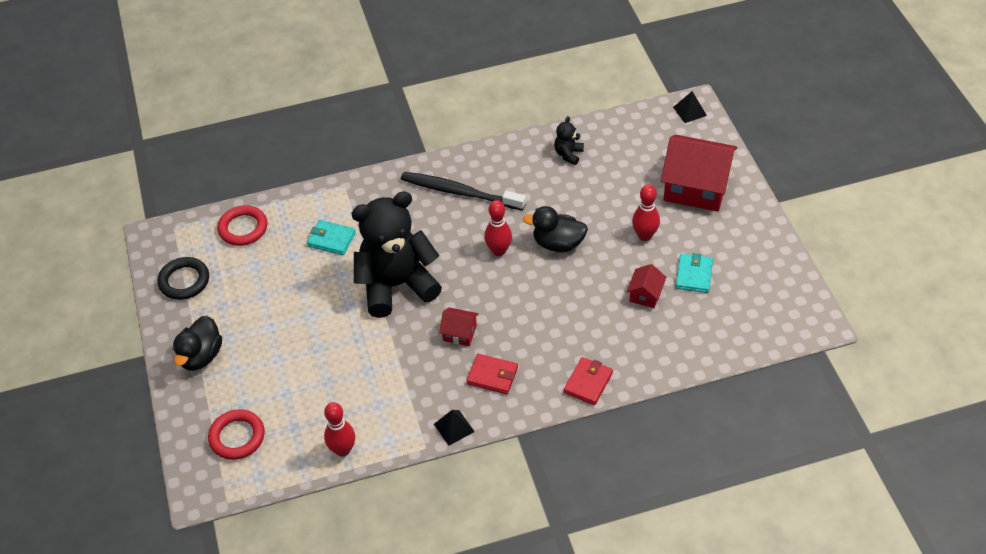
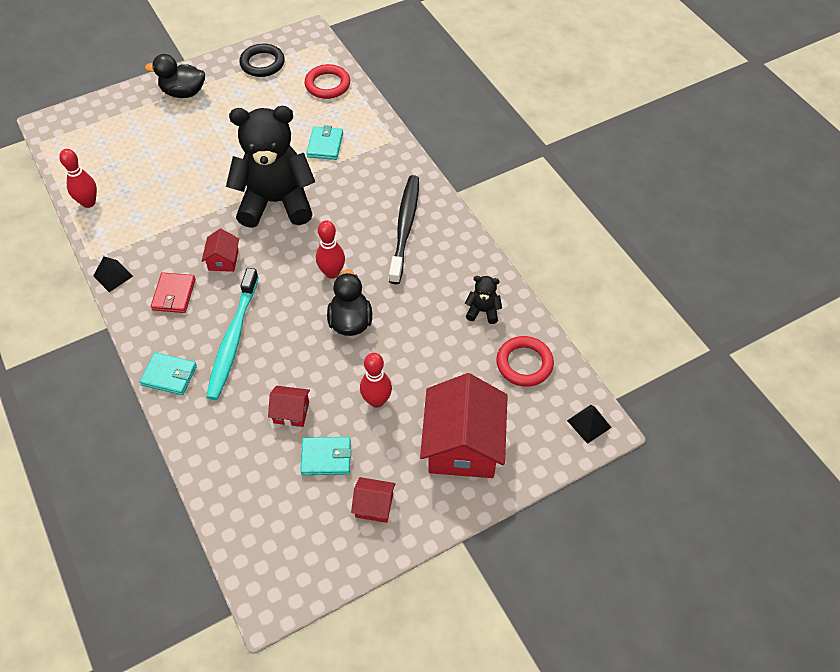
camera: 75 degrees right, 5 degrees up
red ring [208,409,265,460] -> red ring moved to [496,336,554,387]
black teddy bear [351,191,442,318] -> black teddy bear turned 60 degrees counterclockwise [226,106,315,228]
red wallet [564,357,613,405] -> turquoise wallet [140,352,197,395]
none -> turquoise toothbrush [206,268,259,400]
none -> red house [351,477,395,523]

